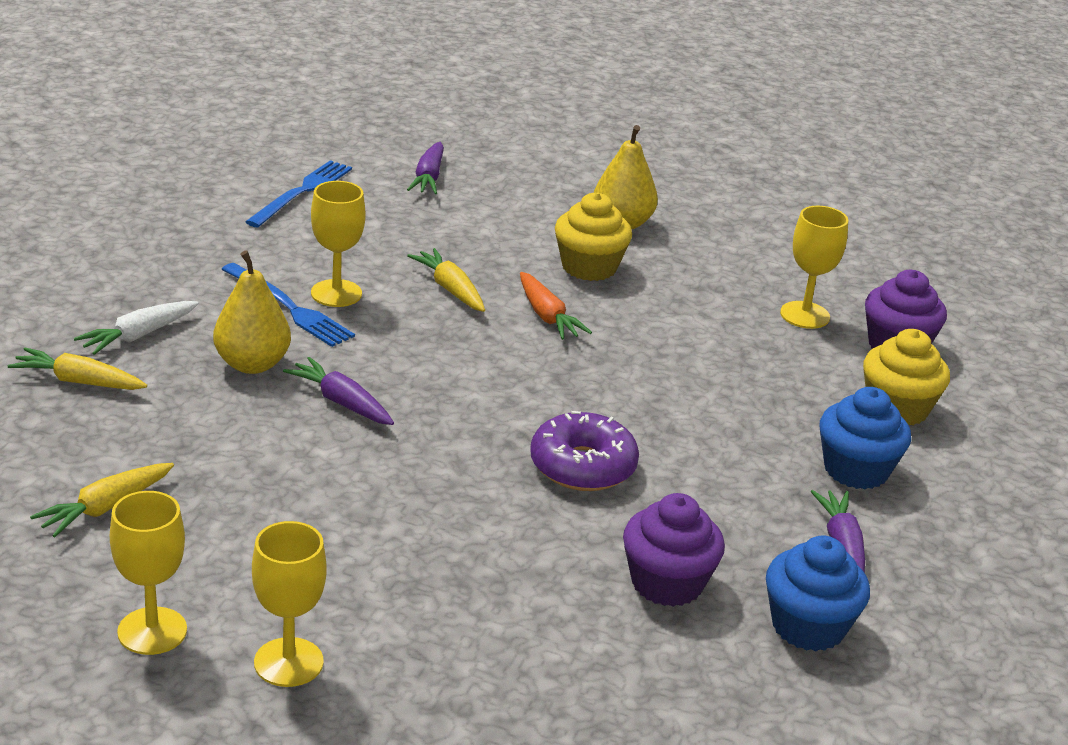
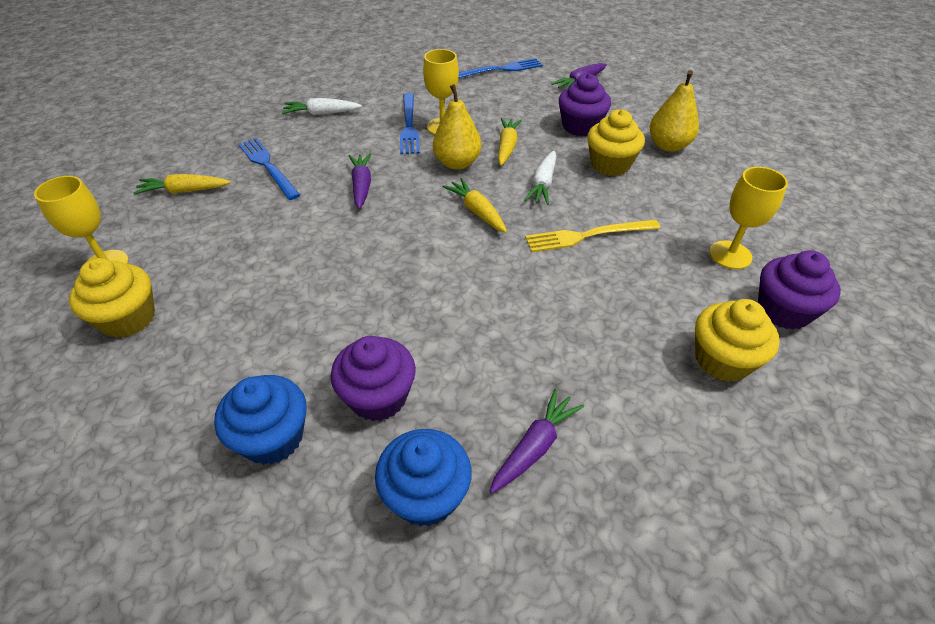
camera: 45 degrees right, 15 degrees up
yellow carrot [8,348,147,390] -> yellow carrot moved to [442,178,507,233]
yellow pear [213,250,291,374] -> yellow pear moved to [433,84,482,170]
yellow goblet [252,521,327,687] -> yellow cupcake [69,258,155,338]
orange carrot [520,272,592,340] -> white carrot [524,151,556,205]
purple donut [530,411,639,491] -> none
blue cupcake [819,387,911,489] -> blue cupcake moved to [214,375,307,465]
none -> blue fork [238,138,300,200]
none -> yellow fork [525,219,660,252]
none -> purple cupcake [559,73,611,137]

